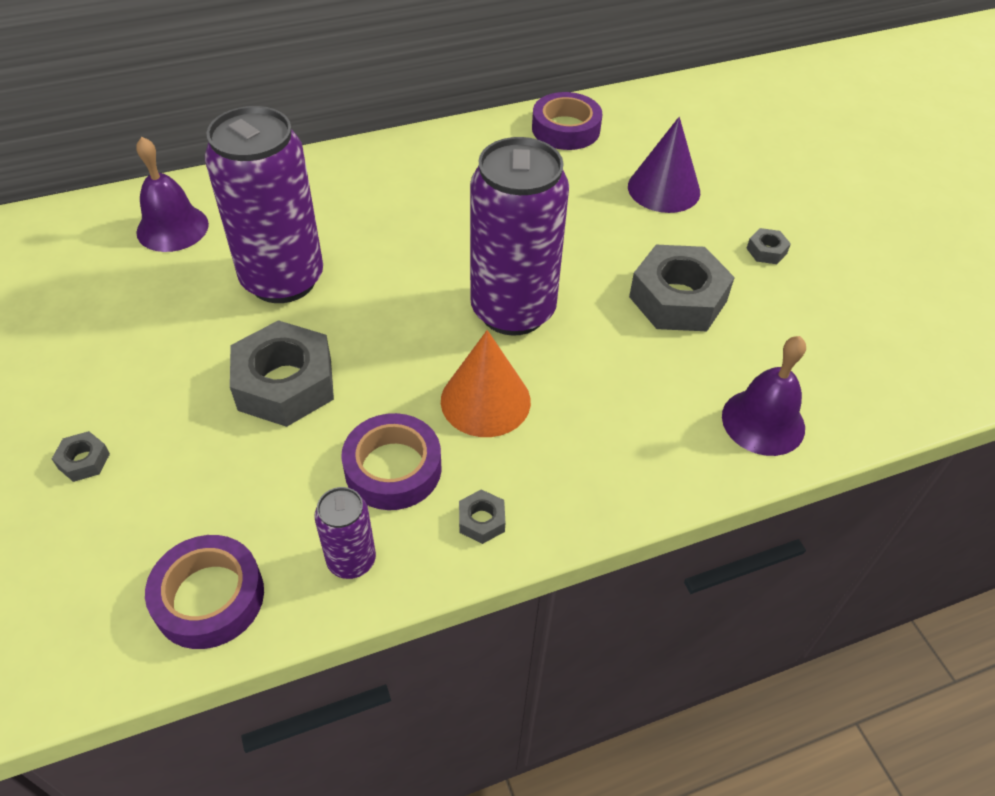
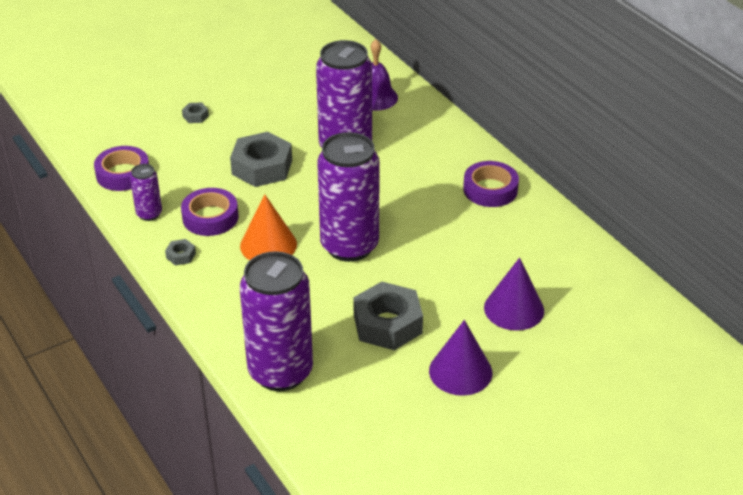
camera: 80 degrees right, 10 degrees down
purple tape [532,92,603,150] -> purple tape moved to [463,161,519,207]
purple bell [722,336,806,456] -> purple can [240,251,313,391]
grey nut [746,228,791,264] -> purple cone [429,320,492,396]

